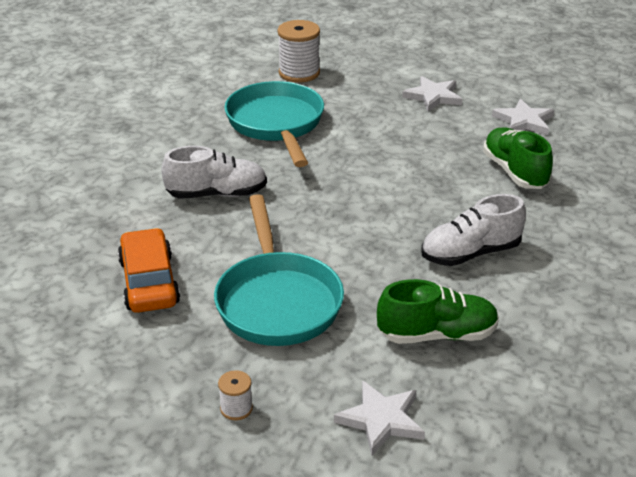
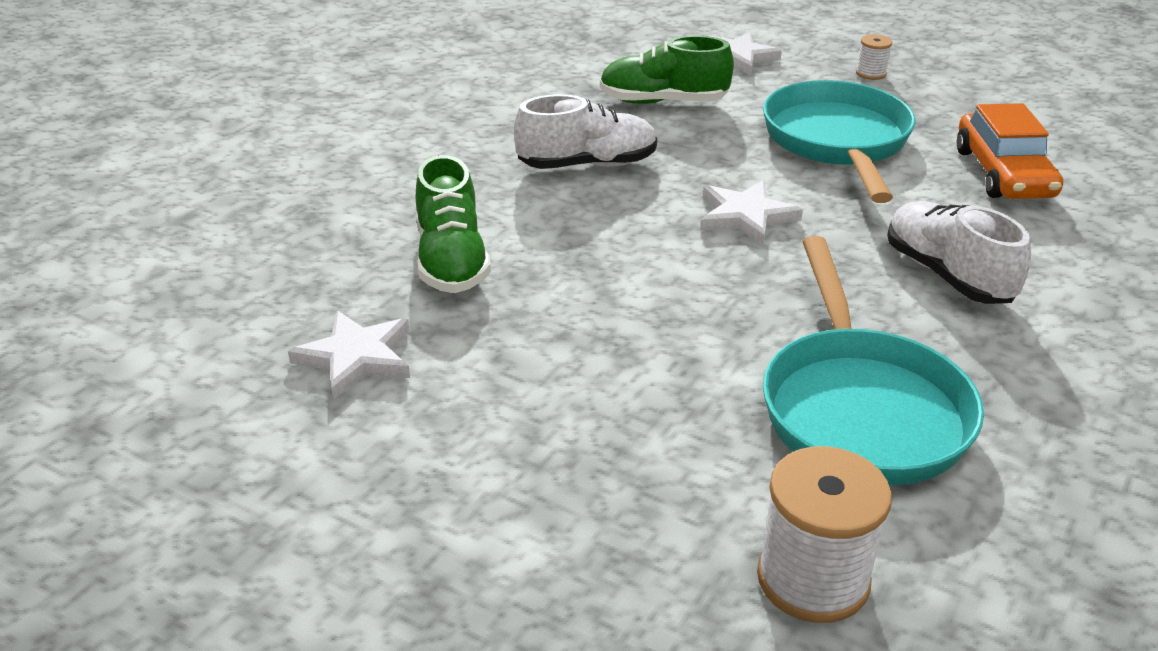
camera: 170 degrees left, 0 degrees up
white shoe [161,146,267,199] -> white shoe turned 60 degrees clockwise [887,201,1031,304]
white star [402,76,462,112] -> white star moved to [700,180,803,246]

